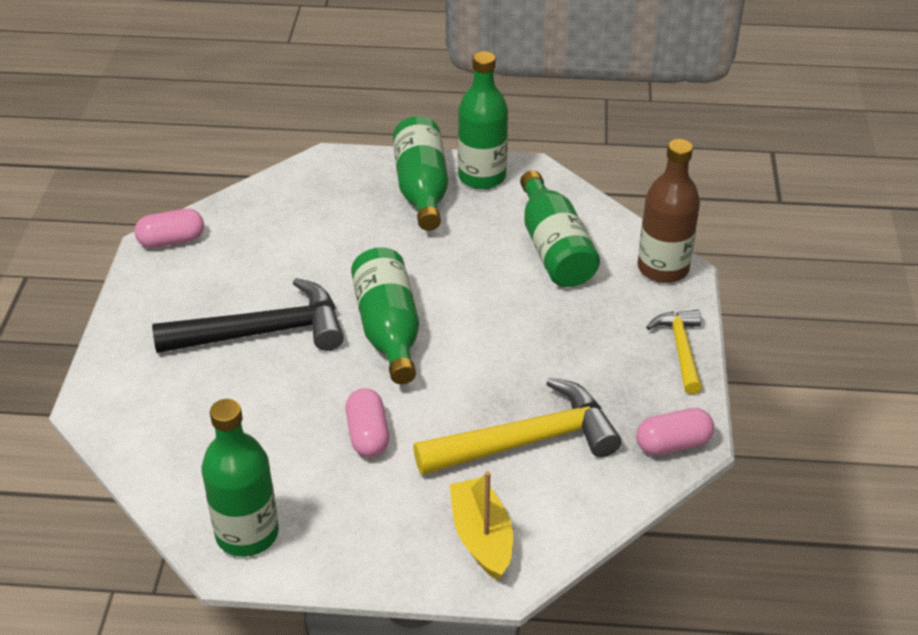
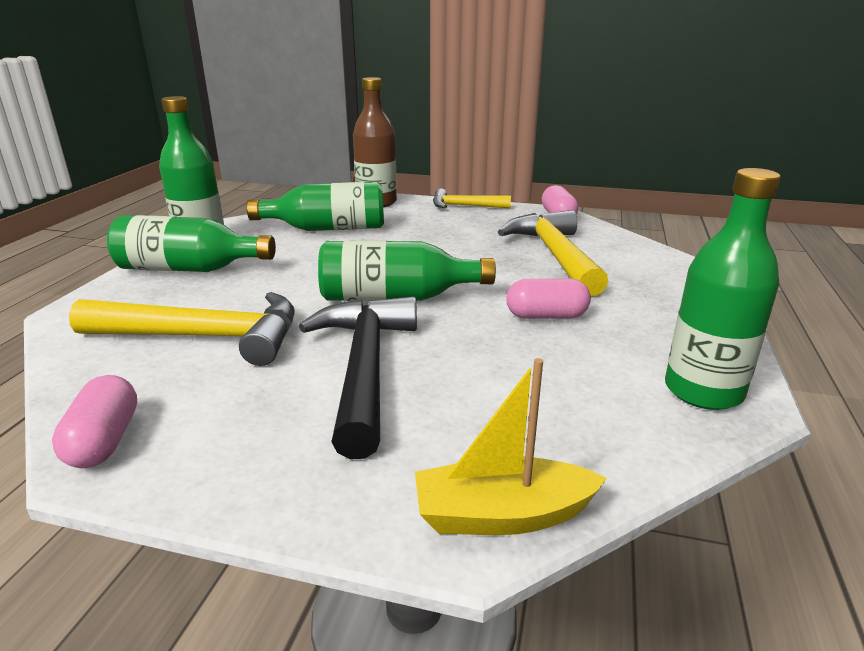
camera: 80 degrees left, 15 degrees down
yellow boat [450,471,513,580] -> yellow boat moved to [415,358,607,535]
none -> yellow hammer [69,292,295,366]

